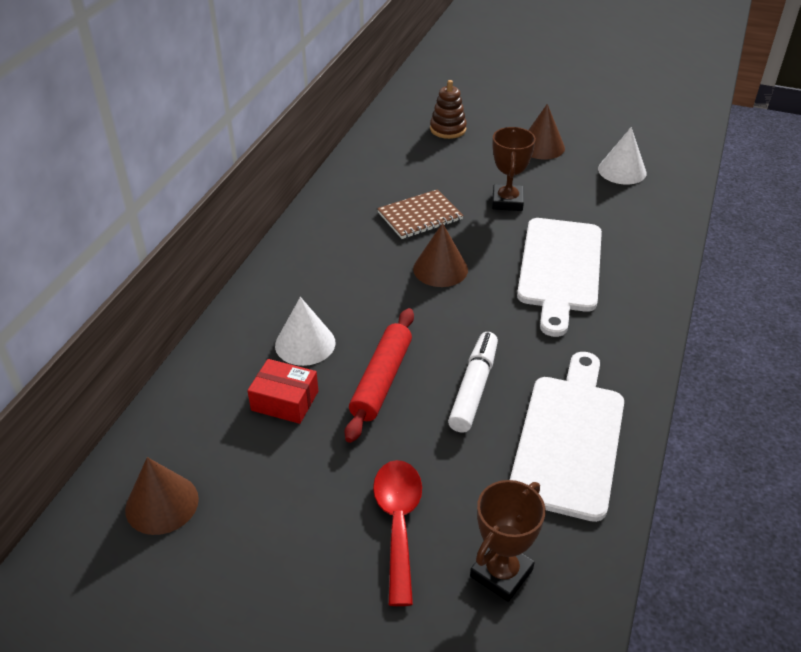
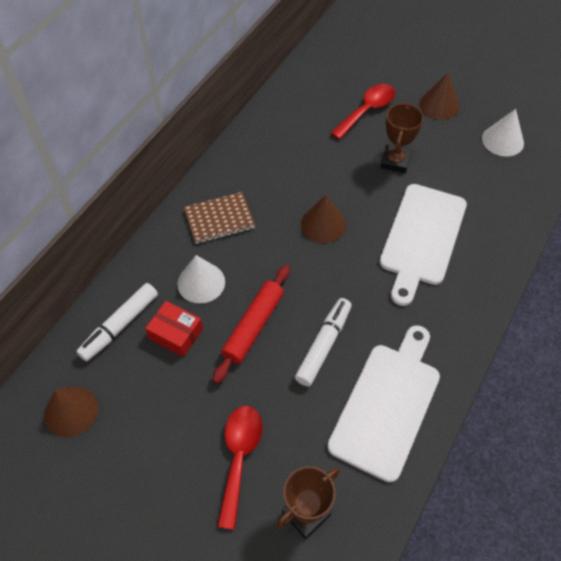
camera: 10 degrees right, 15 degrees up
brown notebook [377,189,464,239] -> brown notebook moved to [184,192,255,244]
brown stacking toy [430,80,467,139] -> none
none -> white marker [76,283,158,362]
none -> red spoon [331,84,395,140]

